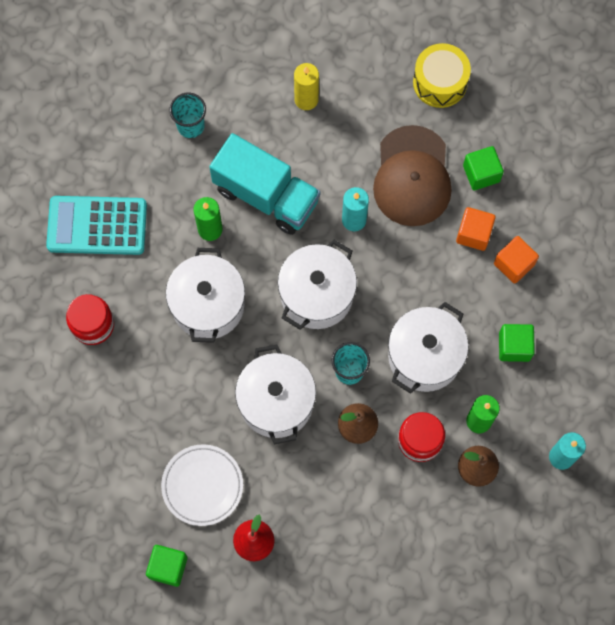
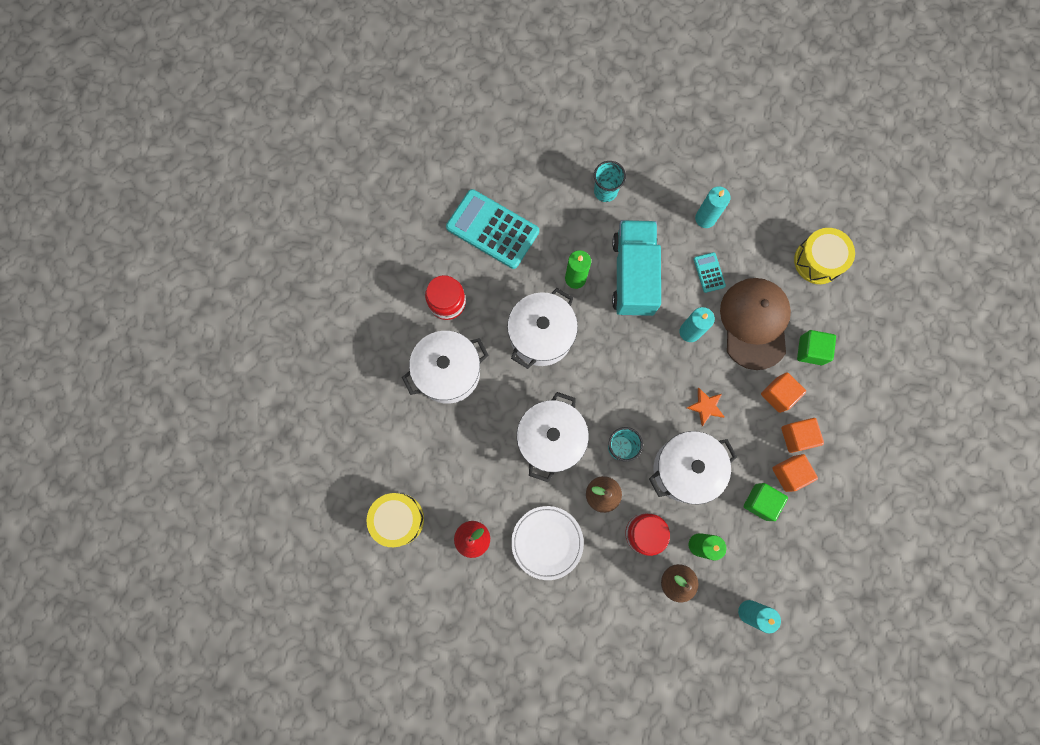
camera: 30 degrees right, 5 degrees up
green cube [146,545,187,587] -> yellow drum [366,493,424,547]
white plate [161,444,243,526] -> white plate moved to [511,506,584,580]
turquoise truck [209,133,320,235] -> turquoise truck turned 150 degrees counterclockwise [612,220,661,316]
white pot [278,240,357,330] -> white pot moved to [402,331,488,404]
yellow candle [294,63,319,110] -> turquoise candle [695,186,731,228]
brown cap [373,125,452,226] -> brown cap turned 150 degrees clockwise [720,278,791,370]
none -> orange star [687,388,724,426]
none -> turquoise calculator [694,252,726,293]
none -> orange cube [772,454,818,492]

